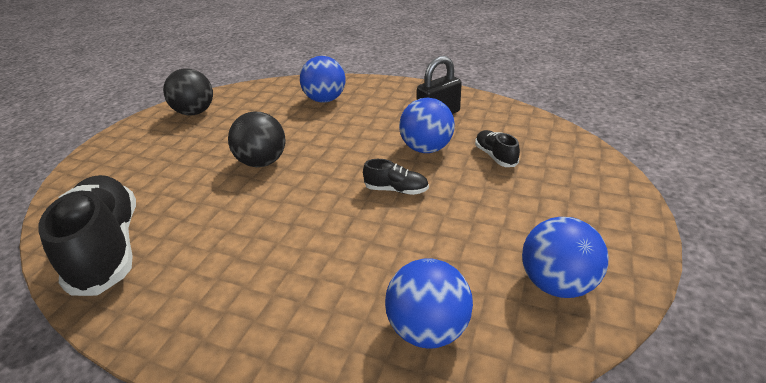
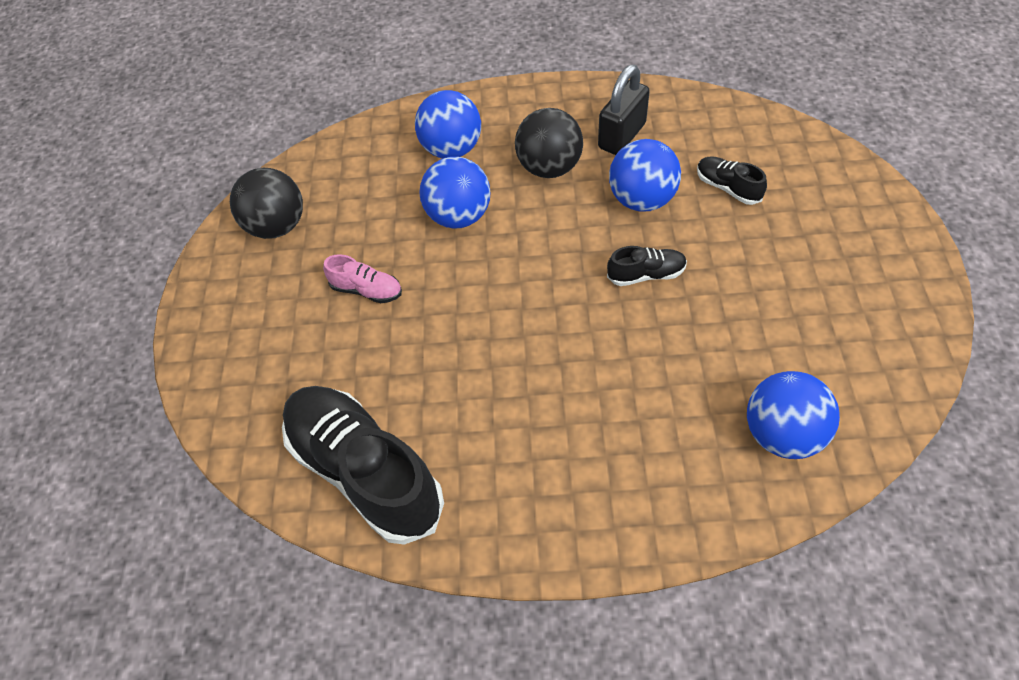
camera: 20 degrees left, 20 degrees up
black ball [228,112,285,167] -> black ball moved to [515,108,583,178]
blue ball [522,217,608,298] -> blue ball moved to [419,157,491,229]
none -> pink shoe [323,254,402,303]

